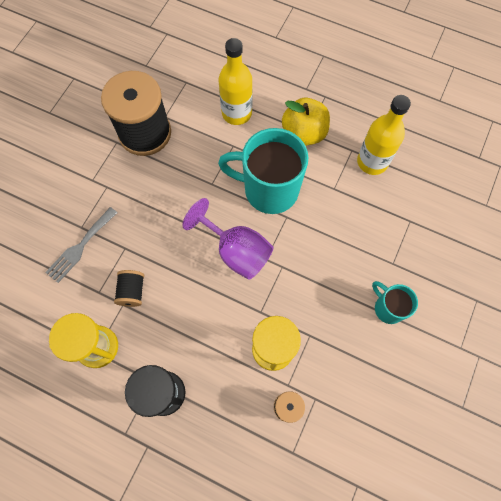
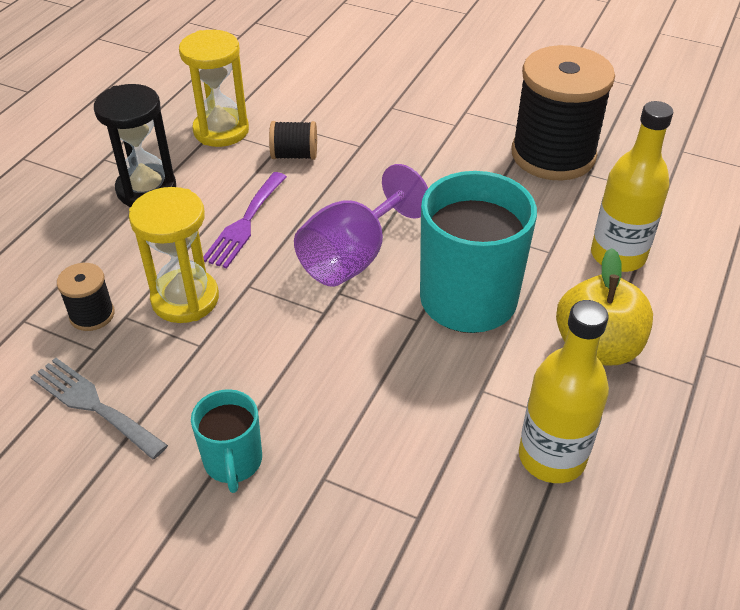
camera: 90 degrees right, 25 degrees down
grey fork [45,207,117,283] -> grey fork moved to [31,358,168,459]
turquoise mug [372,281,418,324] -> turquoise mug turned 120 degrees clockwise [191,389,262,493]
none -> purple fork [203,172,287,268]

